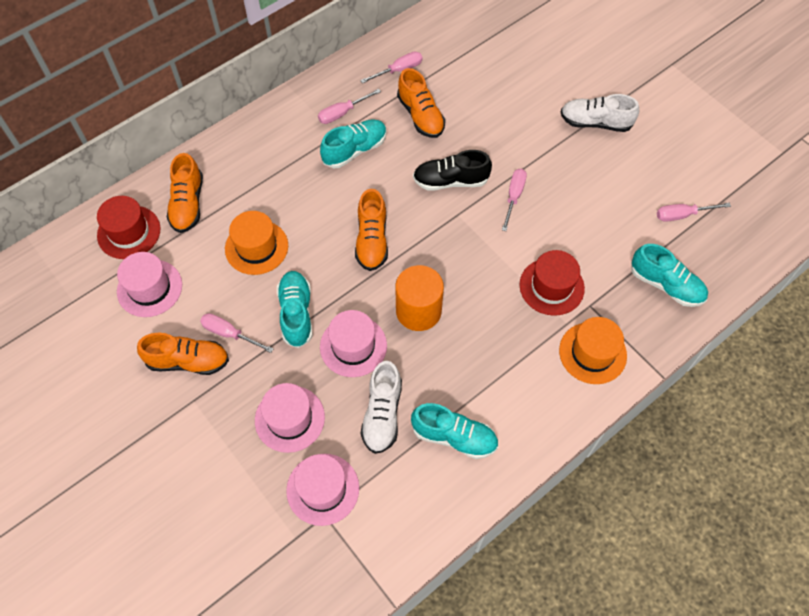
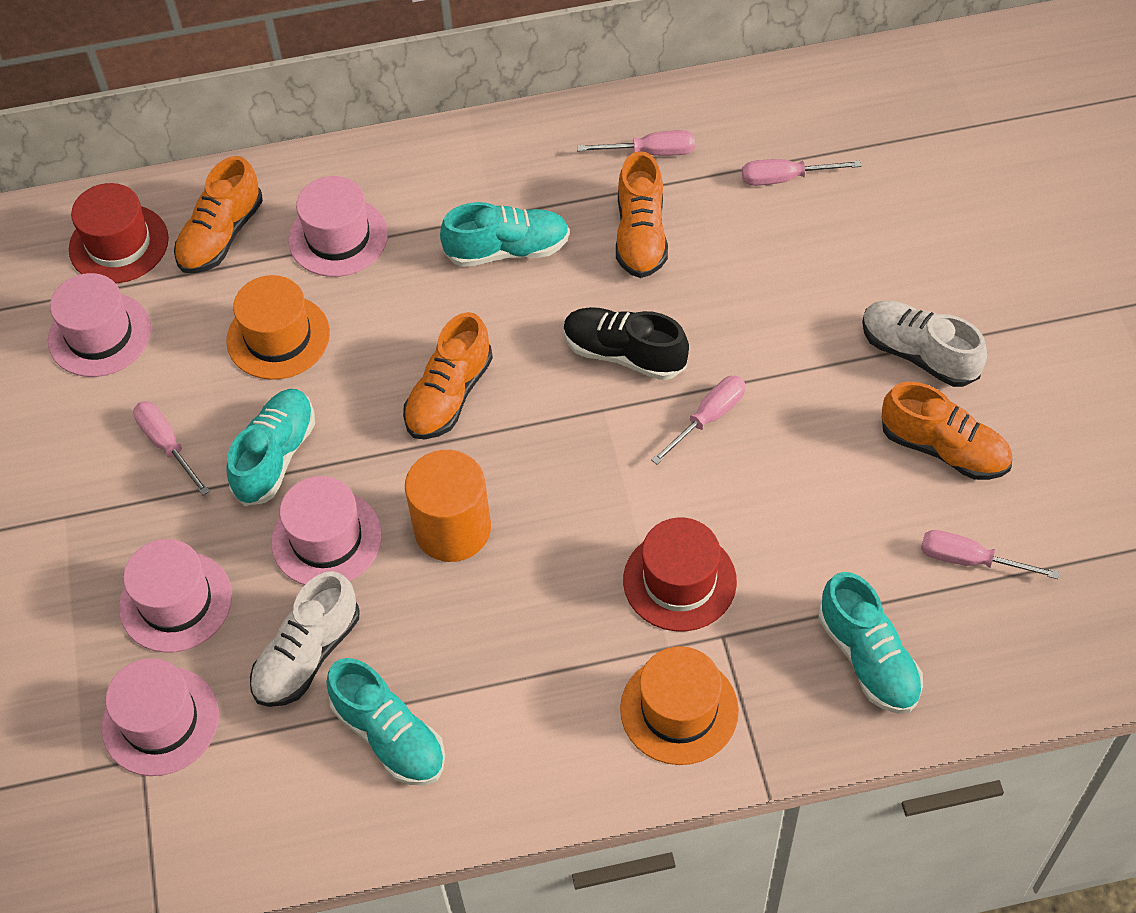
camera: 30 degrees right, 5 degrees down
orange shoe [137,333,229,375] -> orange shoe moved to [882,381,1012,480]
pink screwdriver [318,89,381,124] -> pink screwdriver moved to [742,159,861,186]
none -> pink hat [288,176,388,277]

